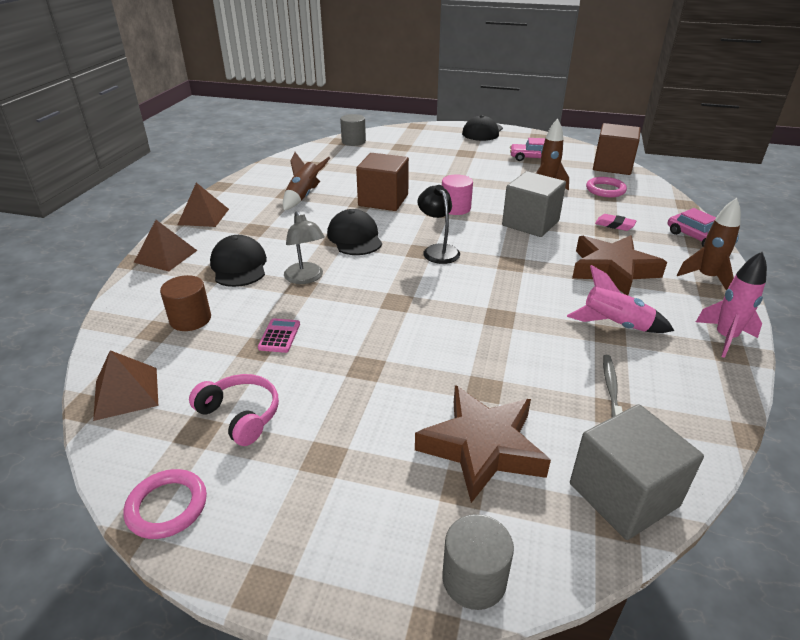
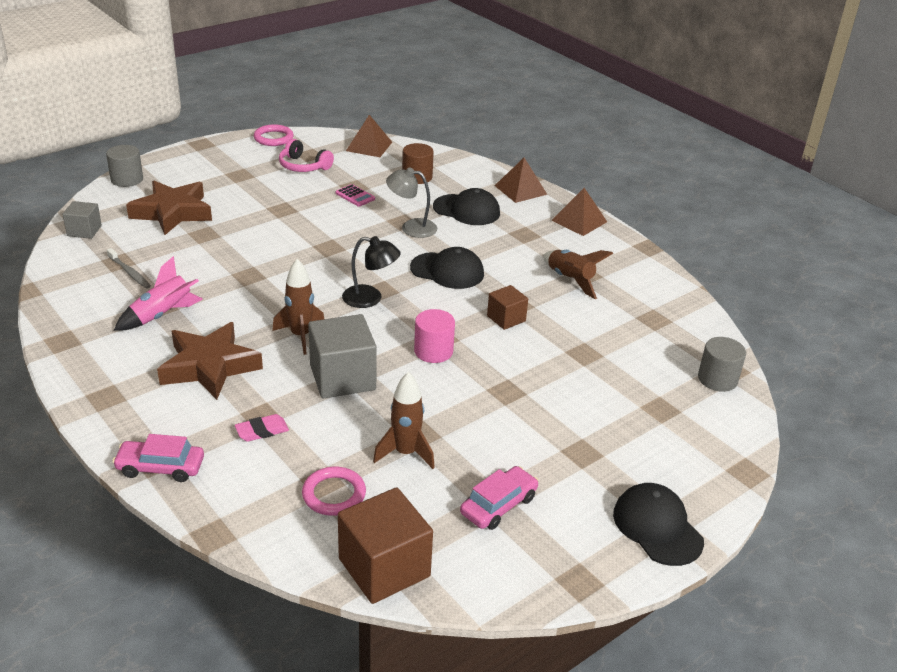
camera: 125 degrees right, 0 degrees up
pink headphones [189,374,279,446] -> pink headphones turned 45 degrees clockwise [279,139,334,172]
brown cube [356,153,409,211] -> brown cube [487,285,528,330], size x0.56
grey cube [570,404,704,540] -> grey cube [62,201,102,239], size x0.56
brown rocket [677,198,741,290] -> brown rocket moved to [272,259,324,355]
pink rocket [696,252,767,358] -> none

